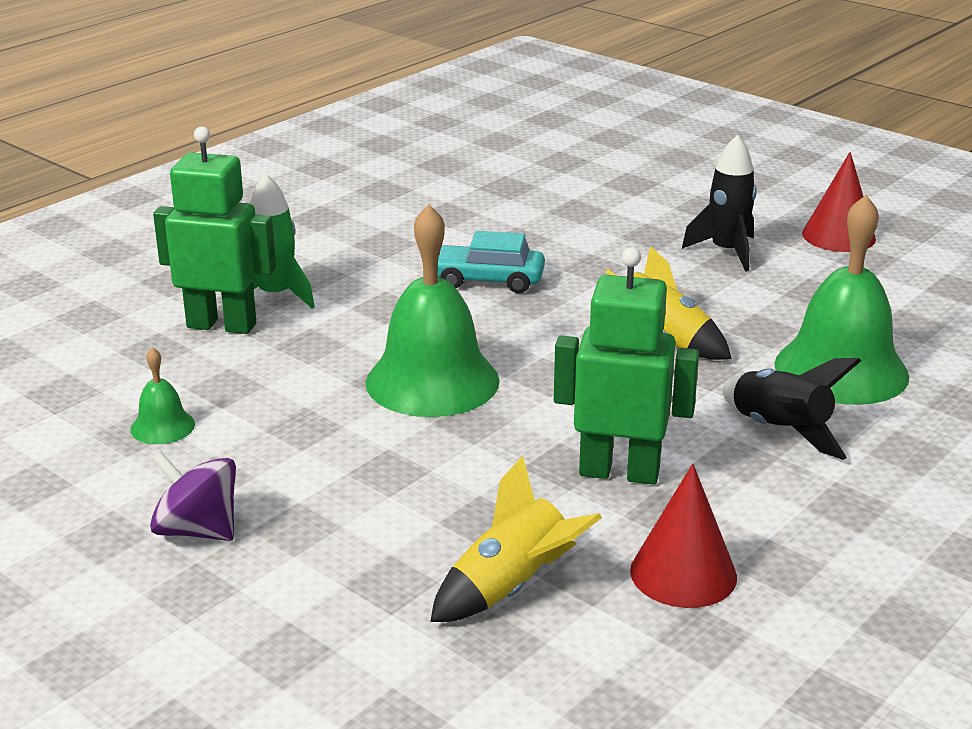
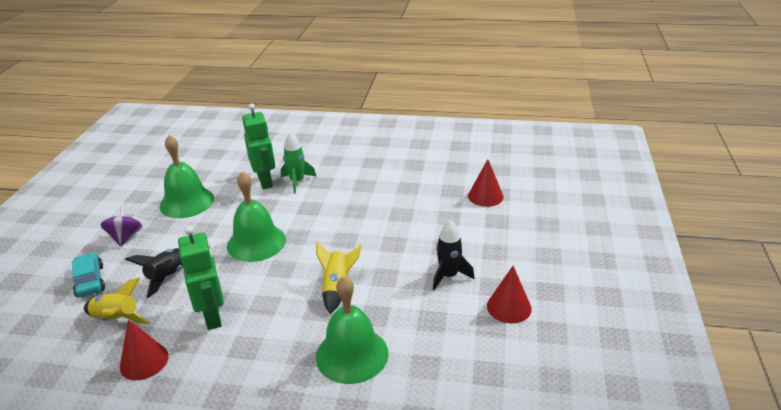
camera: 60 degrees right, 5 degrees up
green bell [130,347,195,444] -> green bell [160,135,214,218], size x2.22
turquoise car [437,231,545,293] -> turquoise car moved to [72,252,105,297]
black rocket [721,358,861,460] -> black rocket moved to [125,248,183,298]
none -> red cone [468,159,504,207]

